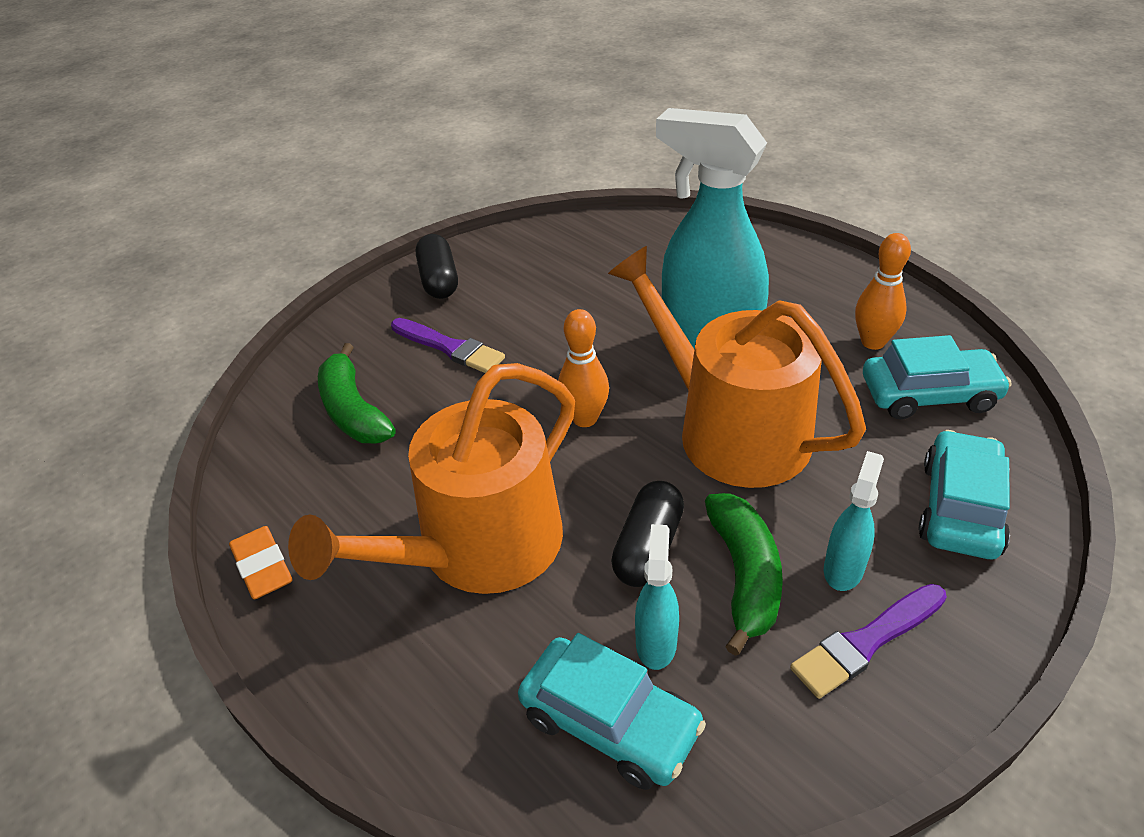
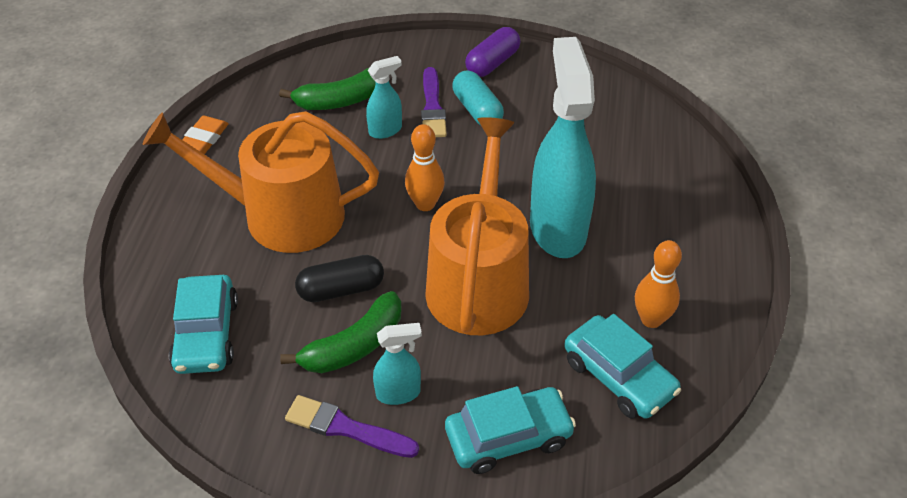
camera: 50 degrees right, 5 degrees up
green banana [318,343,396,443] -> green banana turned 135 degrees counterclockwise [279,68,376,110]
black capsule [416,234,458,299] -> purple capsule [465,27,521,77]
turquoise spray bottle [635,524,679,670] -> turquoise spray bottle moved to [366,56,402,139]
none -> turquoise capsule [452,70,504,125]

